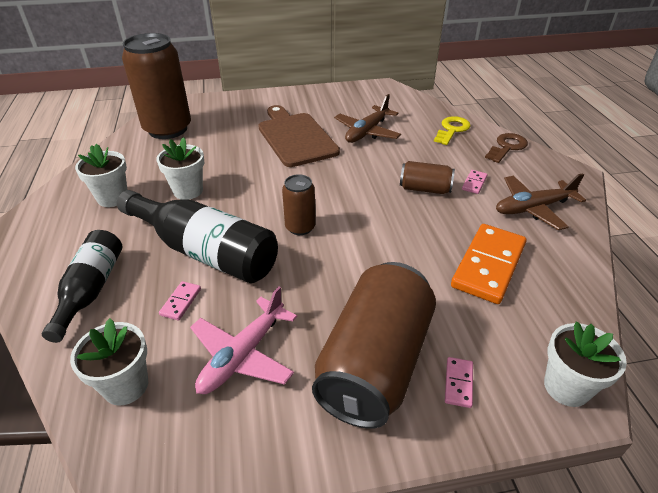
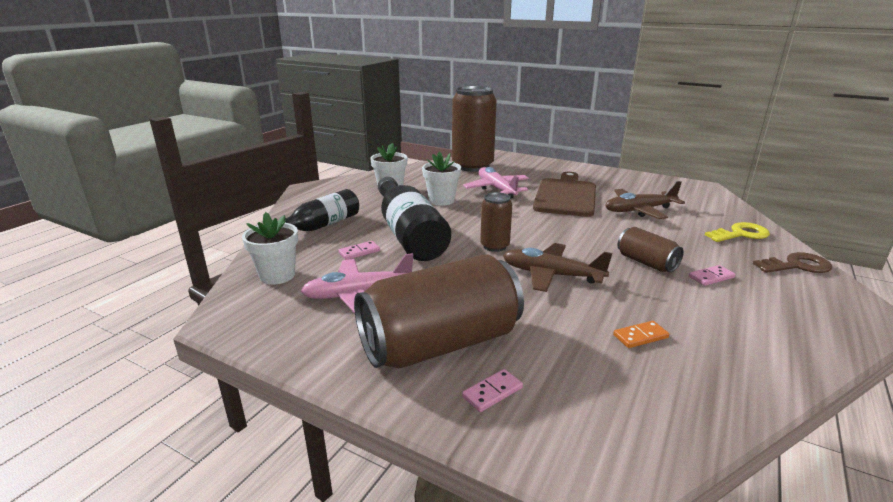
camera: 40 degrees right, 15 degrees down
orange domino [451,224,526,304] -> orange domino [613,321,669,348], size x0.43
brown plane [496,173,586,230] -> brown plane moved to [503,243,612,292]
white flower pot [544,322,627,407] -> none
none -> pink plane [463,167,529,199]

